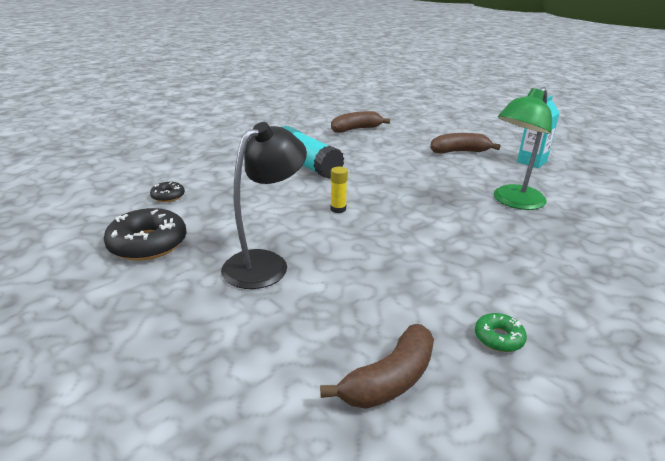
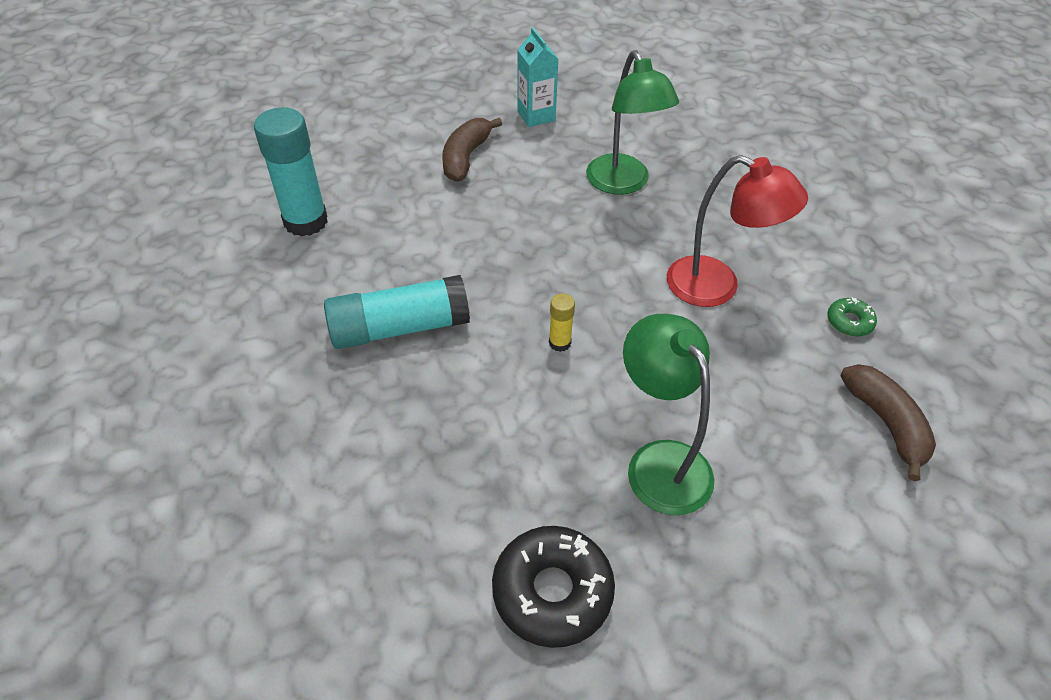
camera: 65 degrees left, 20 degrees up
black donut [150,182,185,202] -> none
black lamp [221,122,307,289] -> green lamp [623,314,714,515]
brown banana [331,111,390,133] -> turquoise glue stick [254,107,328,236]
none -> red lamp [667,155,808,307]

